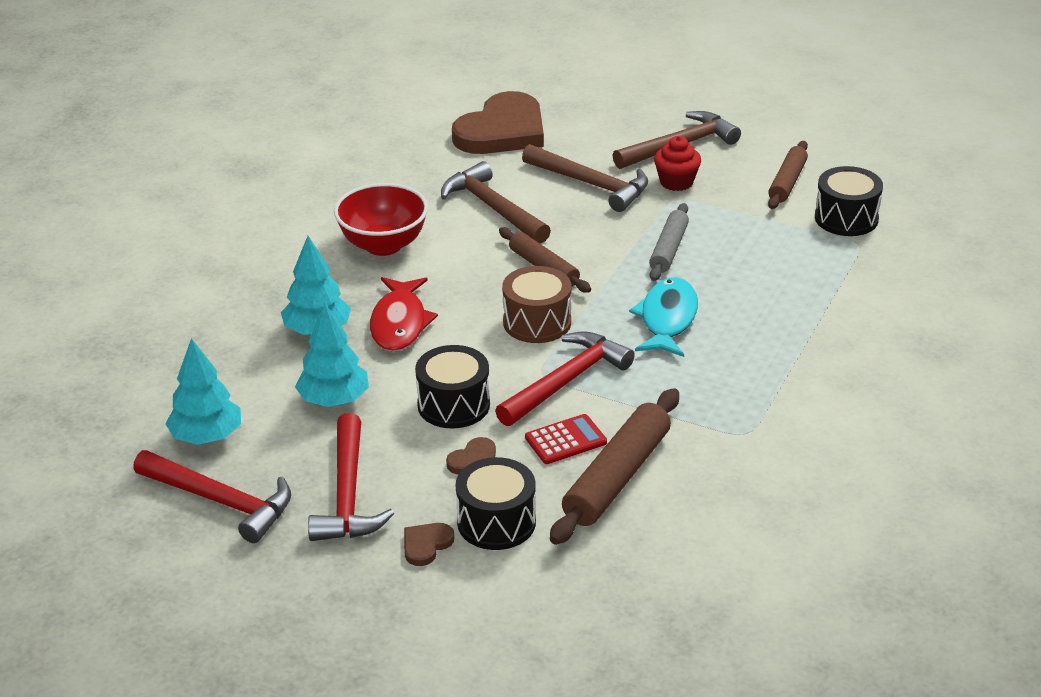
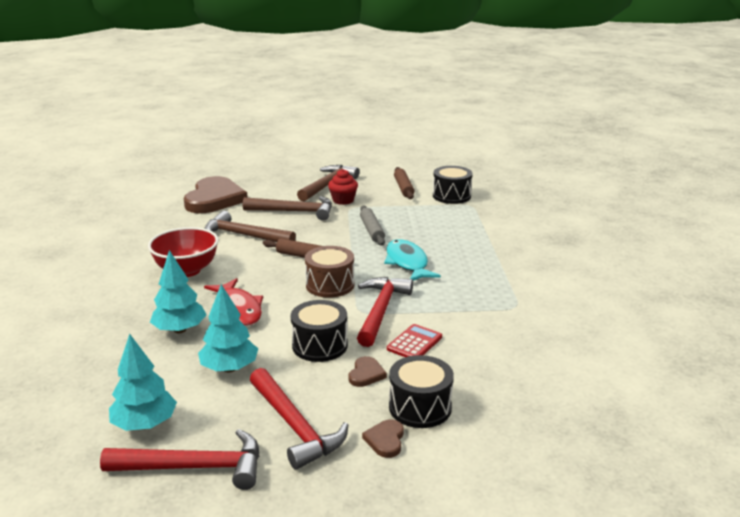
camera: 30 degrees left, 10 degrees down
brown rolling pin [550,388,679,545] -> none

